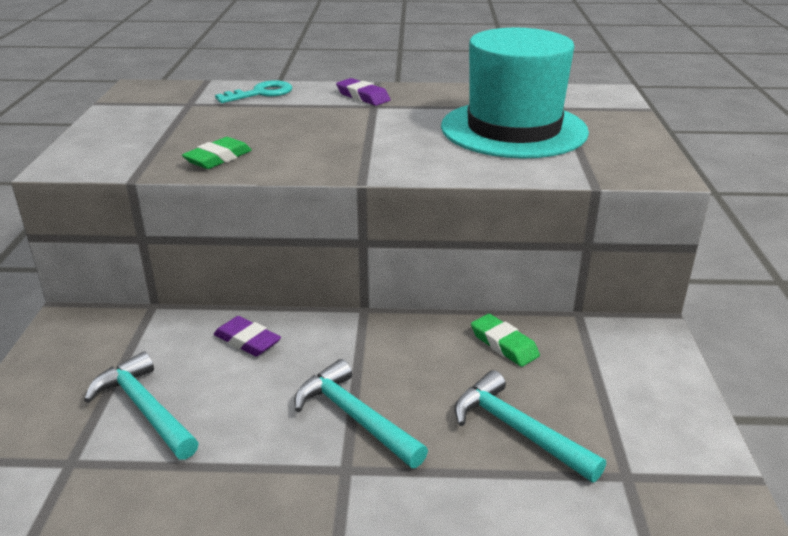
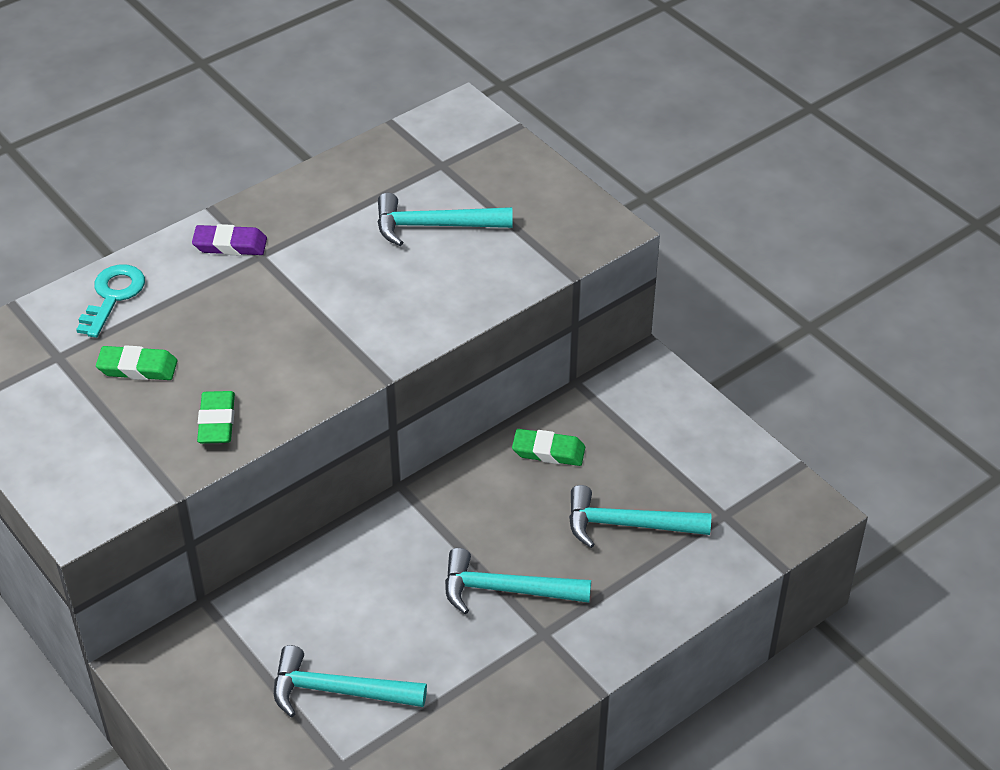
camera: 40 degrees left, 15 degrees up
purple eraser [214,316,281,356] -> none
turquoise hat [441,28,589,158] -> turquoise hammer [378,193,513,246]
none -> green eraser [96,345,177,380]

